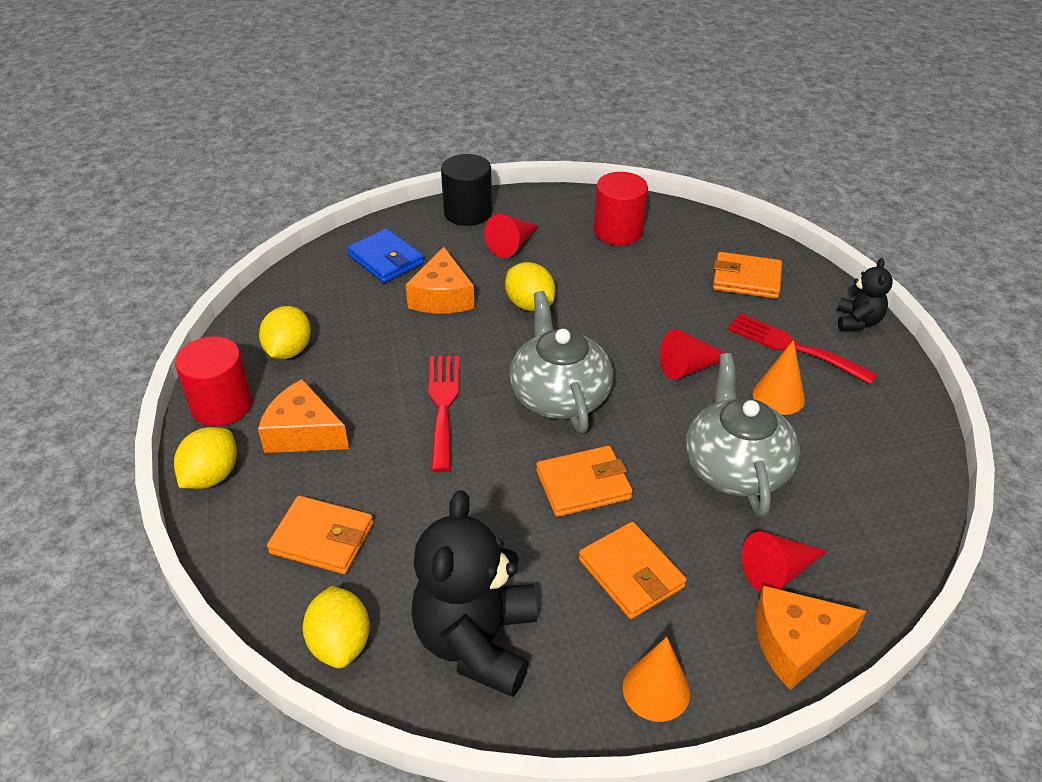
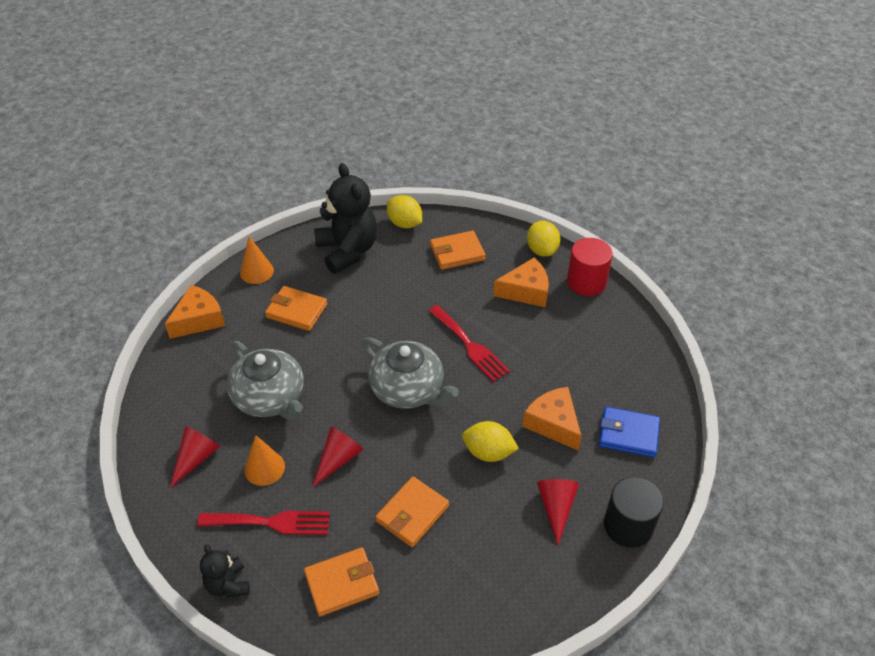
camera: 145 degrees right, 5 degrees up
yellow lemon [259,306,311,359] -> none
orange wallet [536,446,633,517] -> orange wallet moved to [375,477,449,547]
red cylinder [594,172,648,245] -> none
red cone [742,531,827,592] -> red cone moved to [170,426,220,488]

